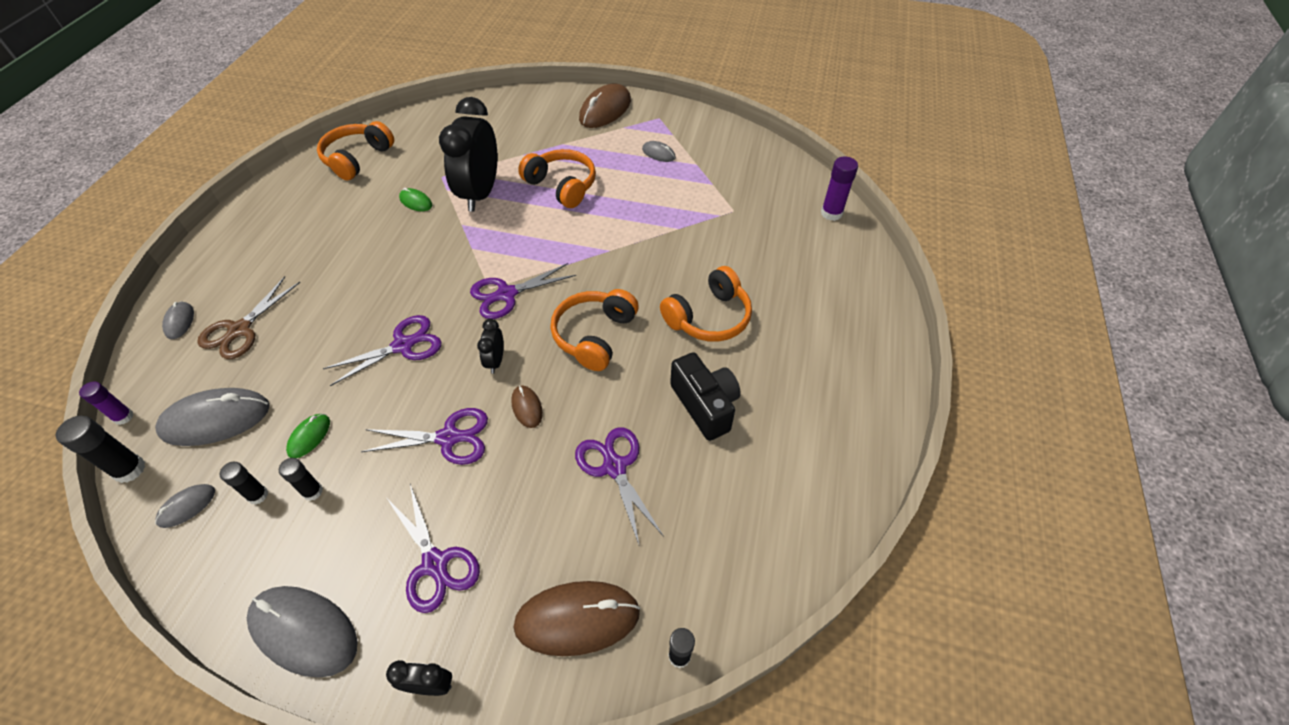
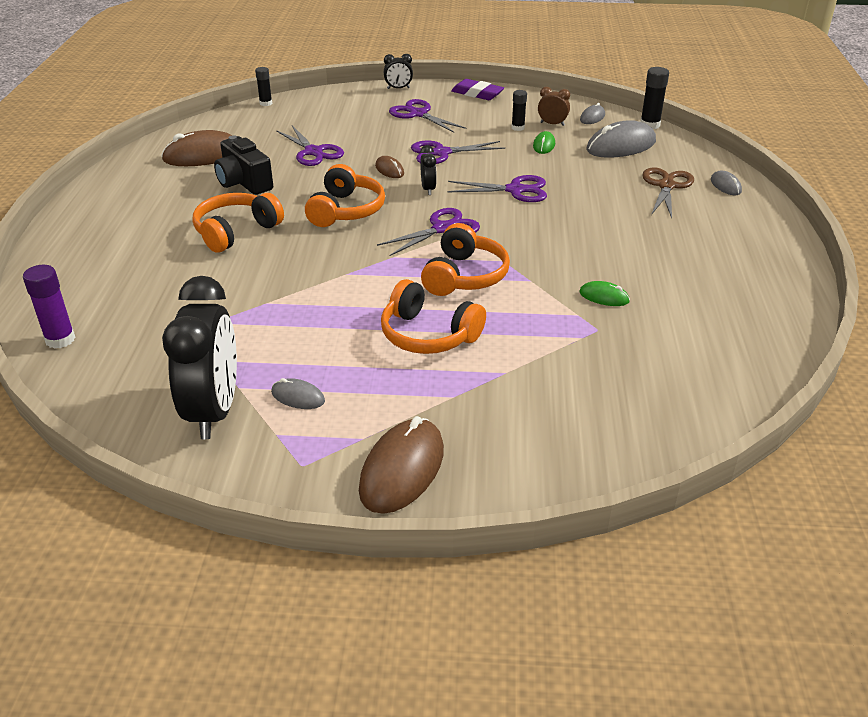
camera: 170 degrees right, 15 degrees down
purple glue stick [79,382,134,425] -> none
black glue stick [220,462,268,505] -> brown clock [538,87,570,126]
grey mouse [247,586,358,678] -> purple eraser [451,79,504,100]
orange headphones [317,121,394,180] -> orange headphones moved to [421,223,510,296]
purple scissors [323,315,442,386] -> purple scissors turned 135 degrees counterclockwise [447,175,547,202]
black clock [439,97,497,212] -> black clock moved to [162,276,237,439]
brown mouse [513,581,640,656] -> brown mouse moved to [161,130,232,166]

